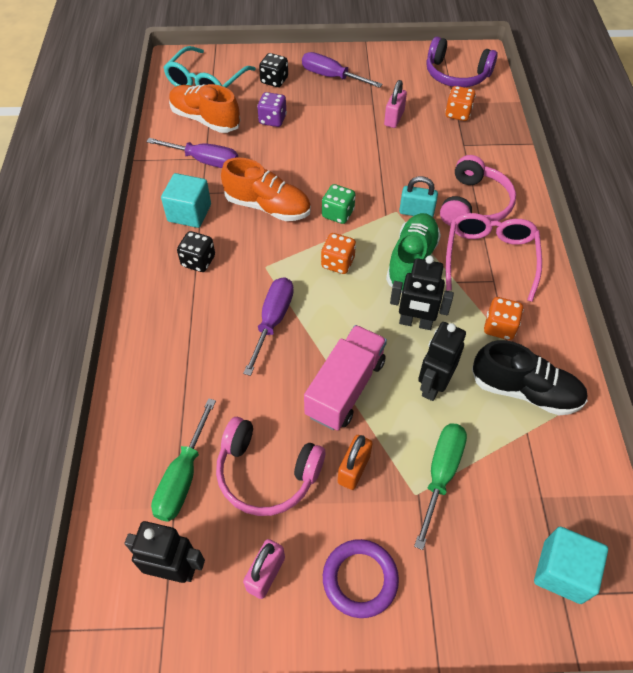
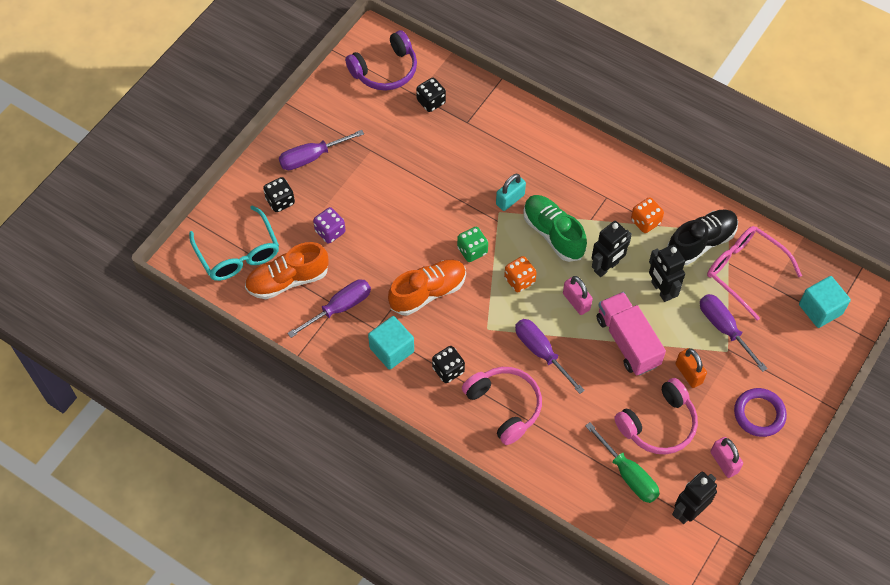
camera: 55 degrees left, 5 degrees up
pink padlock [384,80,407,128] -> pink padlock moved to [563,276,593,315]
green screwdriver [414,423,467,550] -> purple screwdriver [700,294,768,372]
pink headphones [440,155,516,226] -> pink headphones moved to [462,367,542,445]
orange dice [445,86,476,121] -> black dice [416,78,446,112]
pink glasses [446,213,542,302] -> pink glasses moved to [707,226,802,321]

